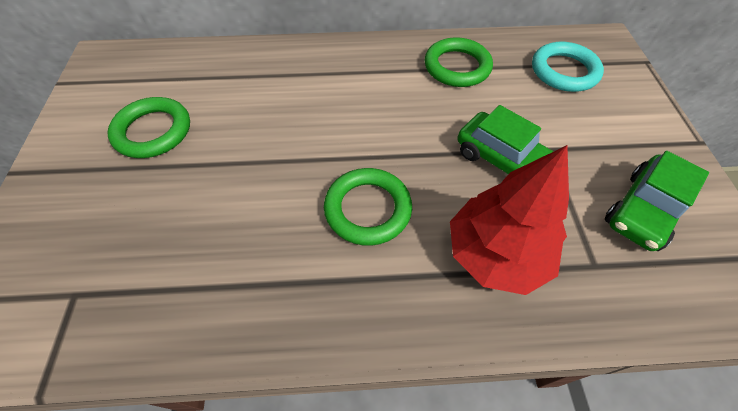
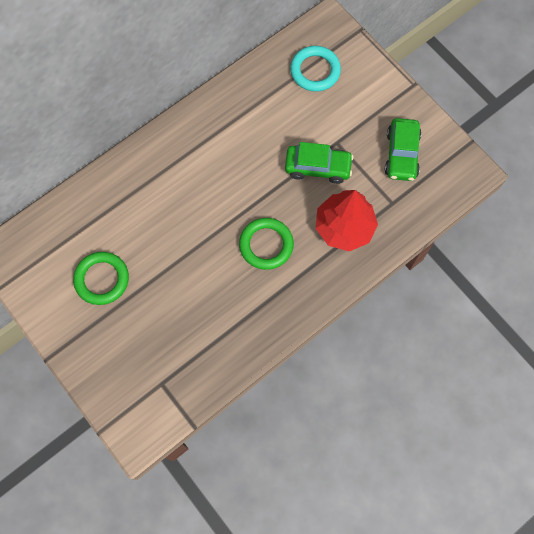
camera: 35 degrees left, 15 degrees up
green ring [425,37,493,87] -> none

